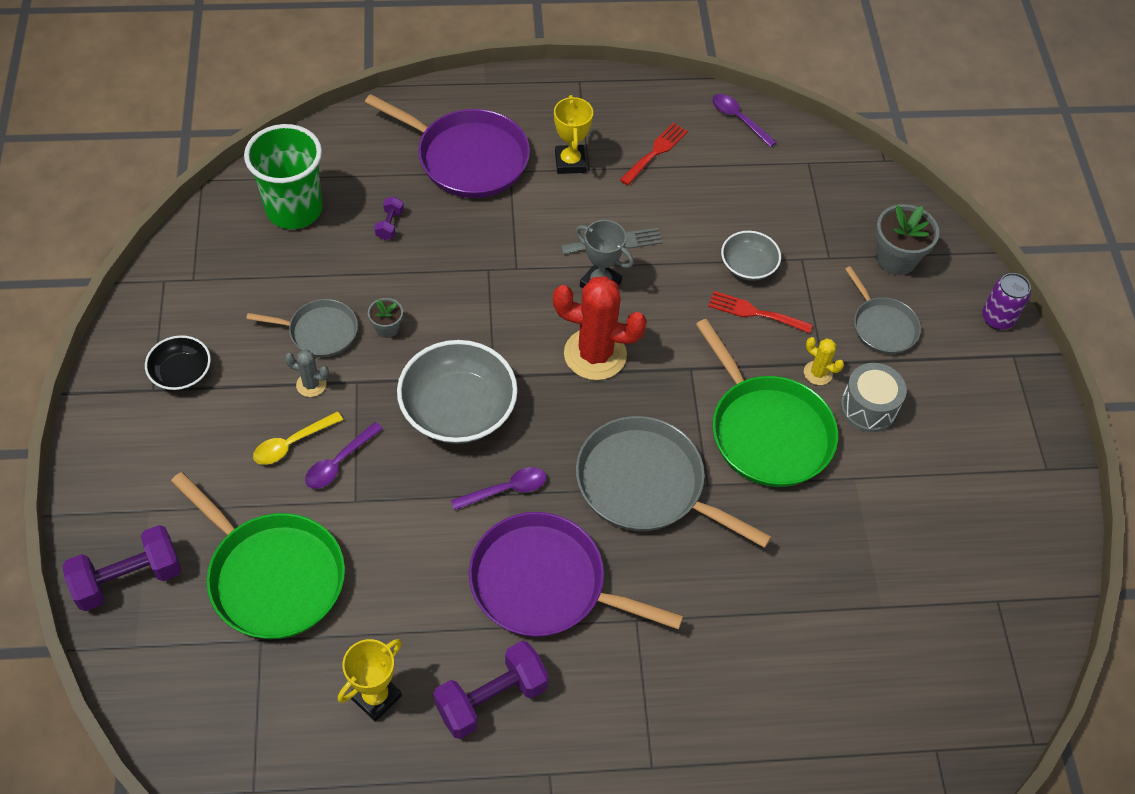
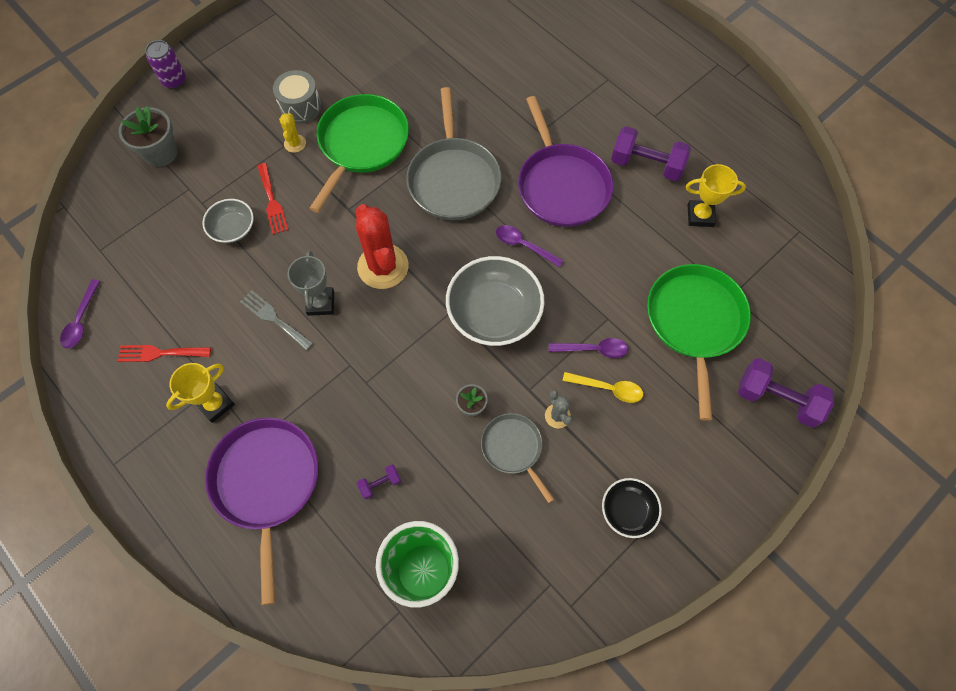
camera: 125 degrees left, 10 degrees up
grey pan [845,266,921,354] -> none

